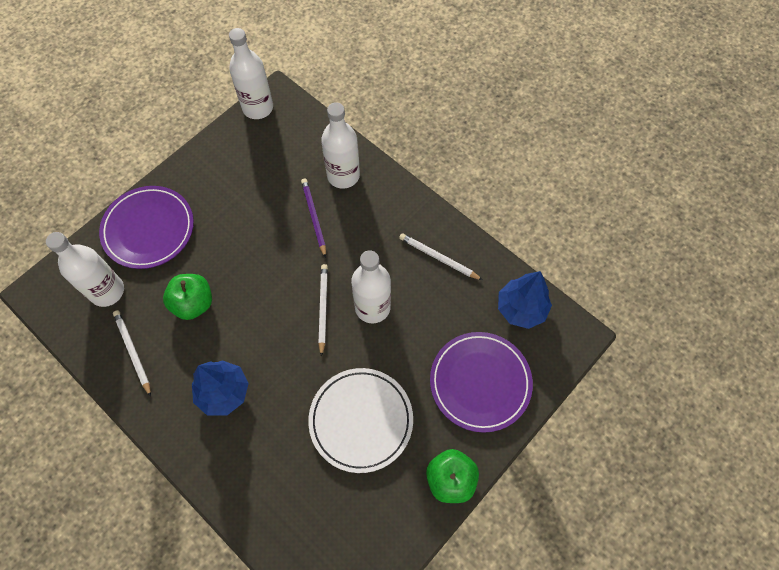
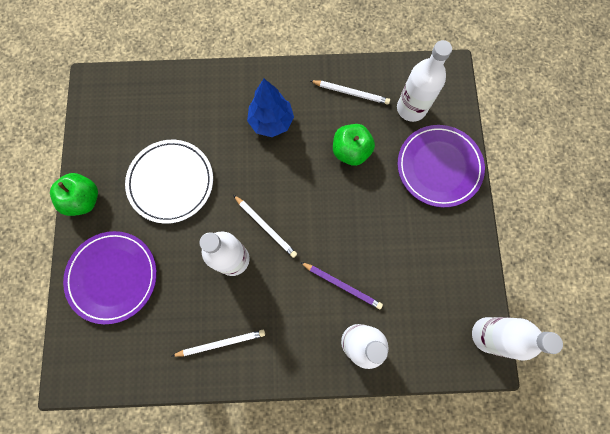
camera: 135 degrees right, 10 degrees up
blue tree [498,271,552,329] -> none

